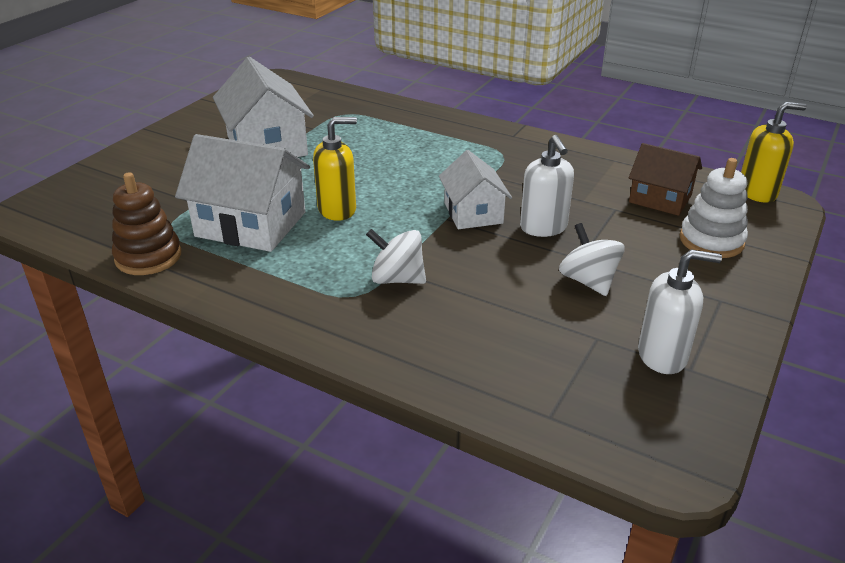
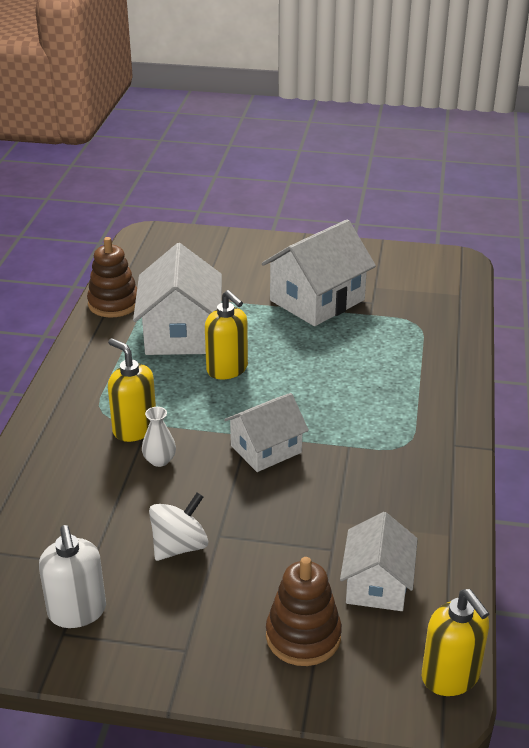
camera: 70 degrees right, 0 degrees up
white spinning top [366,229,426,284] -> yellow soap dispenser [108,338,156,442]
white soap dispenser [520,135,574,237] -> none
brown house [629,143,702,216] -> white house [340,512,418,611]
white stacking toy [680,158,748,258] -> brown stacking toy [266,557,342,666]
none -> white vase [142,407,176,467]

